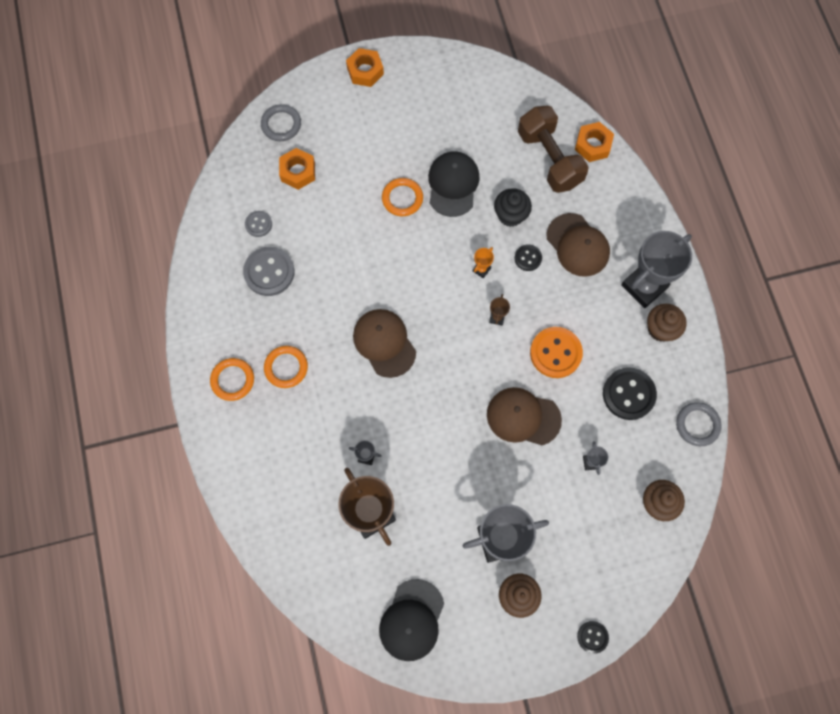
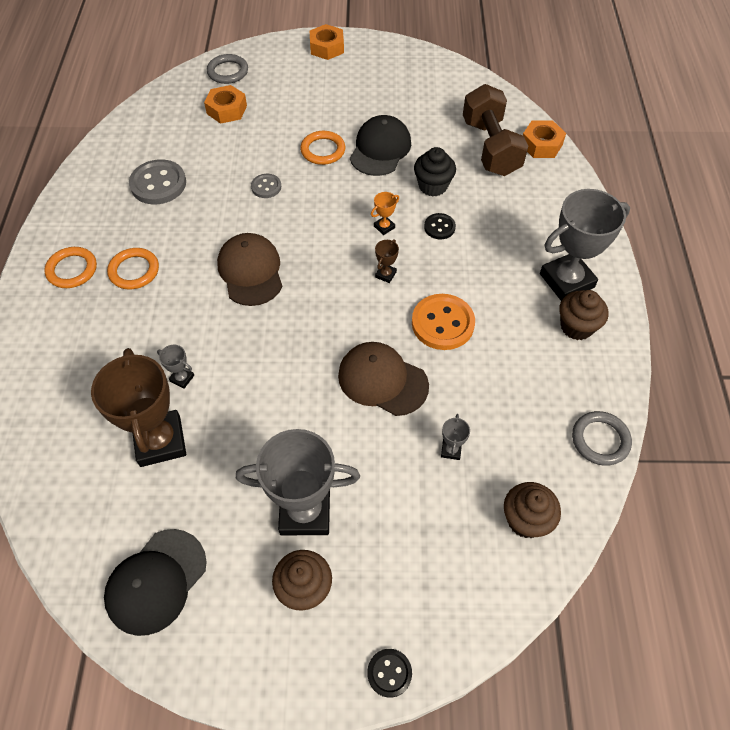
camera: 15 degrees right, 15 degrees down
grey button [245,211,272,237] -> grey button moved to [251,174,281,198]
brown cap [547,213,610,277] -> none
black button [603,367,657,420] -> none

